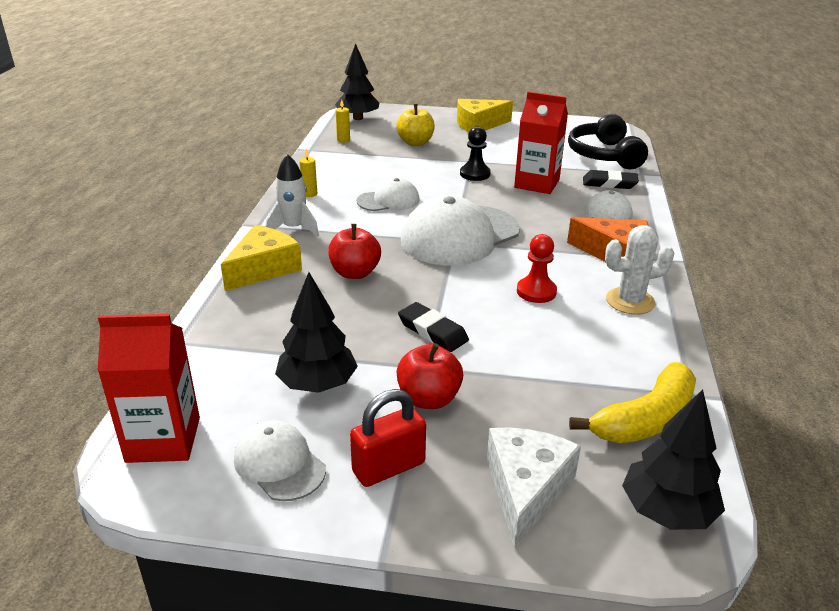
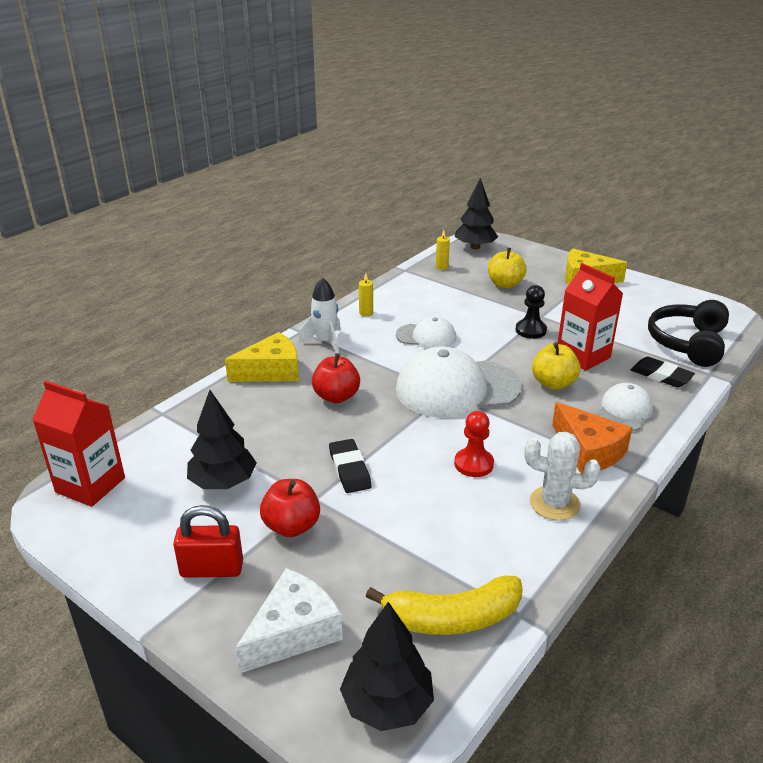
camera: 30 degrees right, 0 degrees up
white cap [234,420,326,501] -> none
none -> yellow apple [532,342,580,390]

